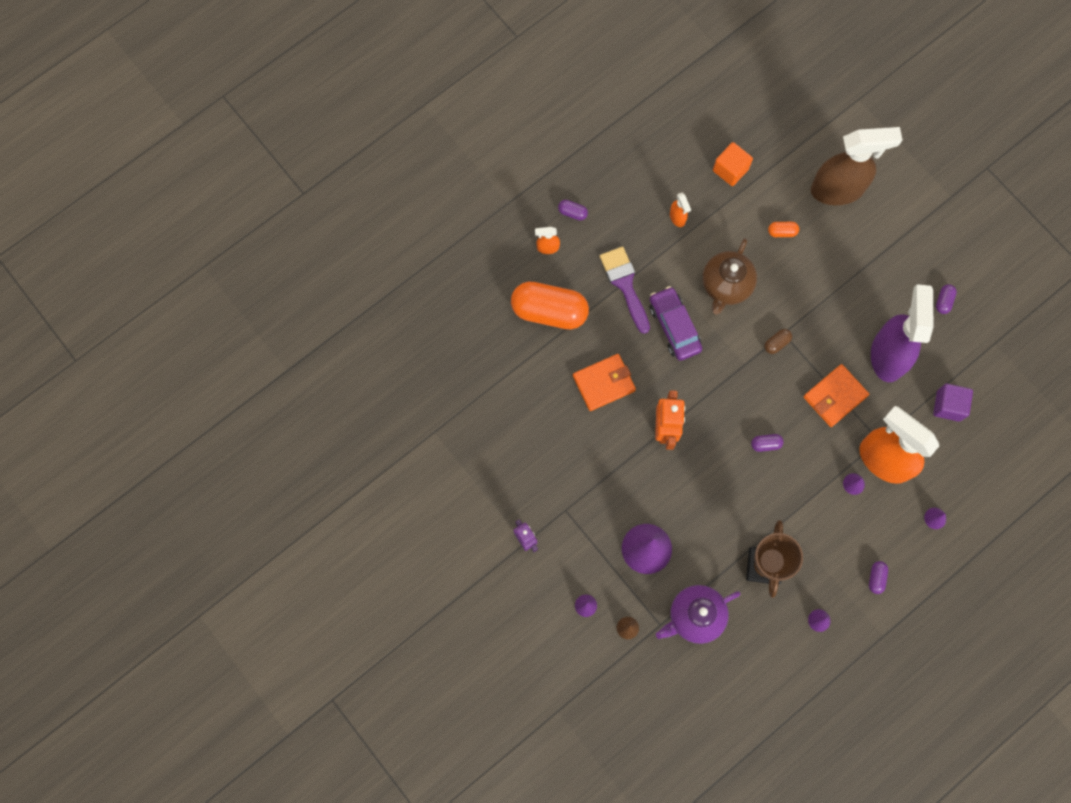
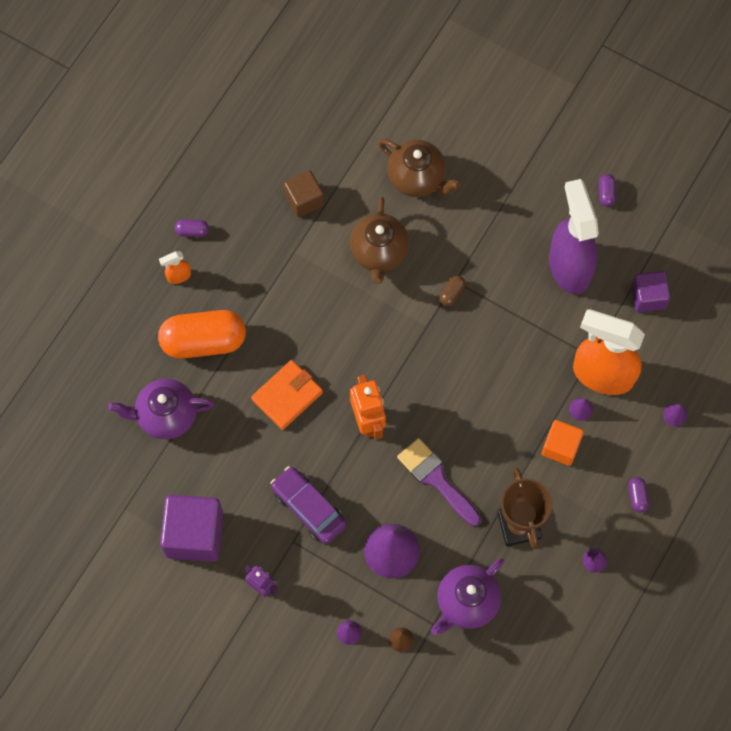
camera: 20 degrees left, 5 degrees down
purple brush [600,246,650,334] -> purple brush moved to [397,438,481,526]
purple car [650,286,702,361] -> purple car moved to [270,466,347,544]
orange spray bottle [670,192,691,227] -> brown cube [284,170,324,217]
orange cube [713,142,753,186] -> orange cube moved to [542,420,584,466]
purple capsule [751,434,784,452] -> none
orange capsule [768,222,799,237] -> brown teapot [379,139,461,197]
orange wallet [803,364,869,427] -> none
brown spray bottle [811,127,903,205] -> none
none -> purple teapot [108,379,214,439]
none -> purple cube [160,495,224,562]

